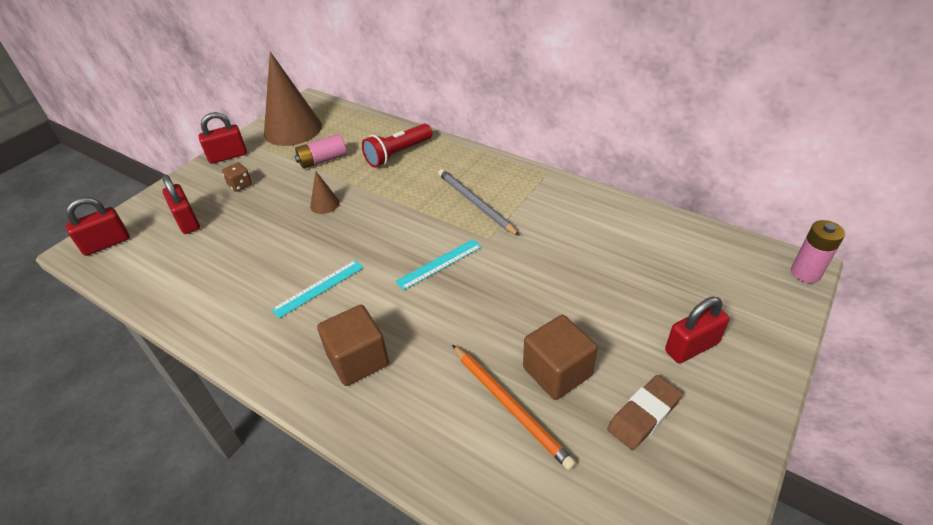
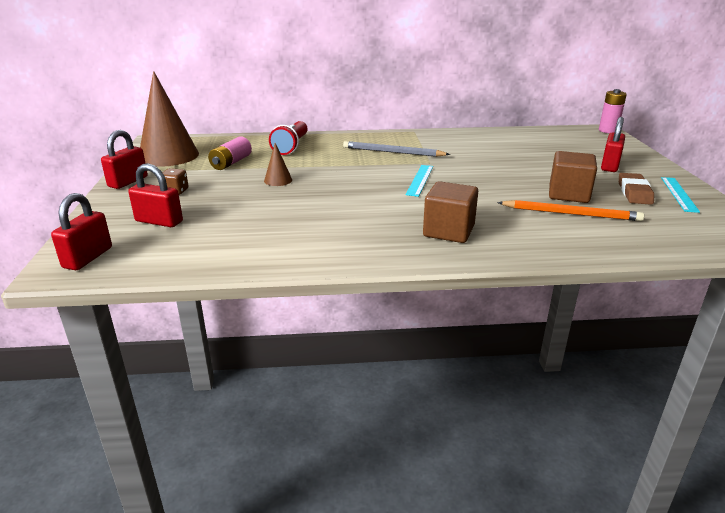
camera: 40 degrees left, 15 degrees down
turquoise ruler [271,260,364,318] -> turquoise ruler moved to [661,177,700,213]

